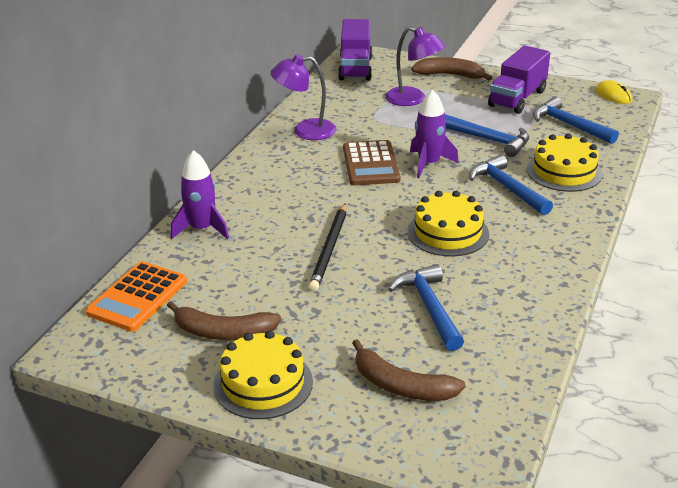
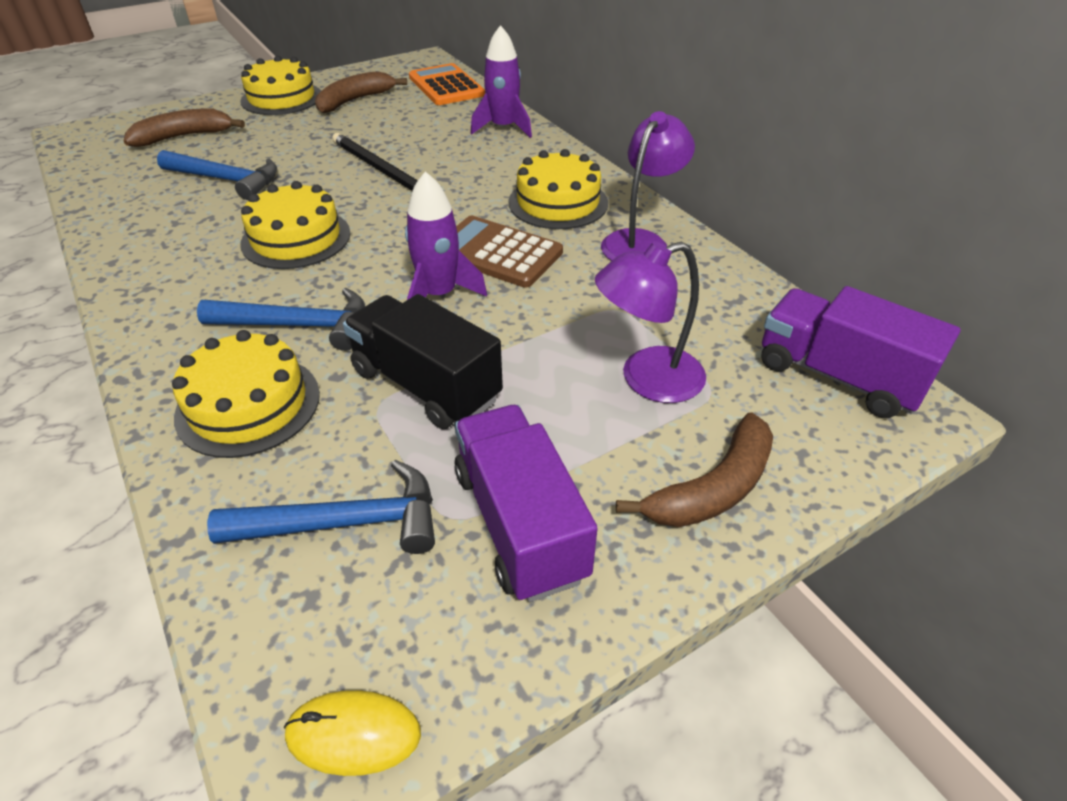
camera: 125 degrees right, 10 degrees up
blue hammer [445,114,529,157] -> black truck [343,294,503,429]
none -> yellow cake [508,149,608,229]

